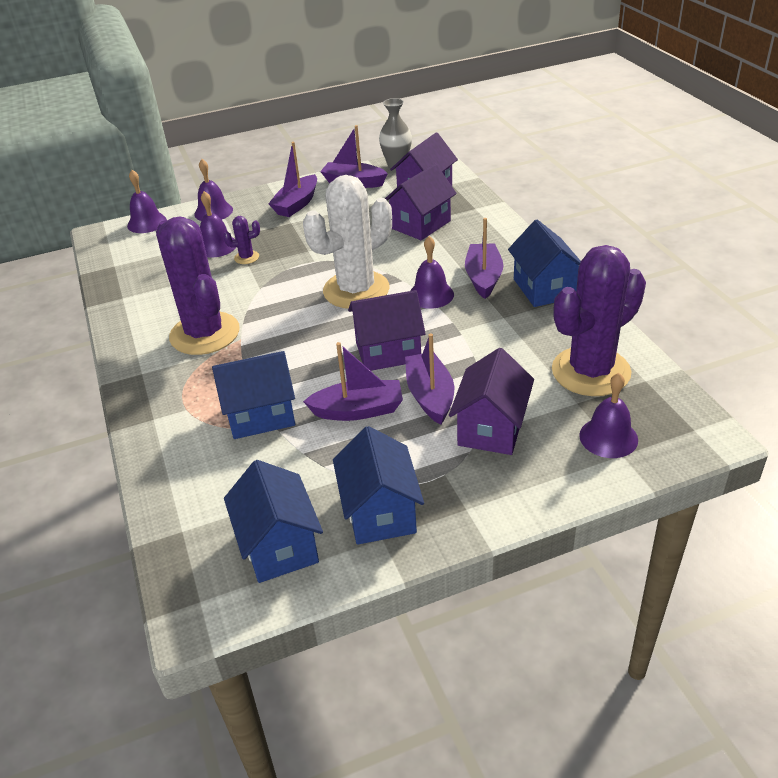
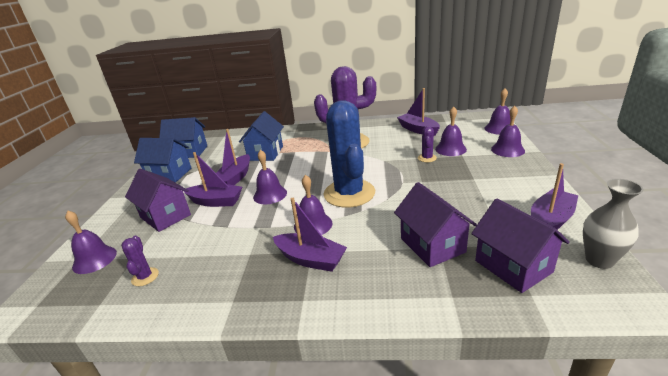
camera: 115 degrees right, 10 degrees down
purple boat [268,142,317,217] -> purple boat moved to [397,88,440,136]
white cactus [303,175,392,309] -> blue cactus [324,100,375,208]
purple house [348,290,426,371] -> purple bell [253,150,287,204]
blue house [508,220,581,307] -> none
purple cactus [552,245,646,396] -> purple cactus [121,236,159,286], size x0.40

